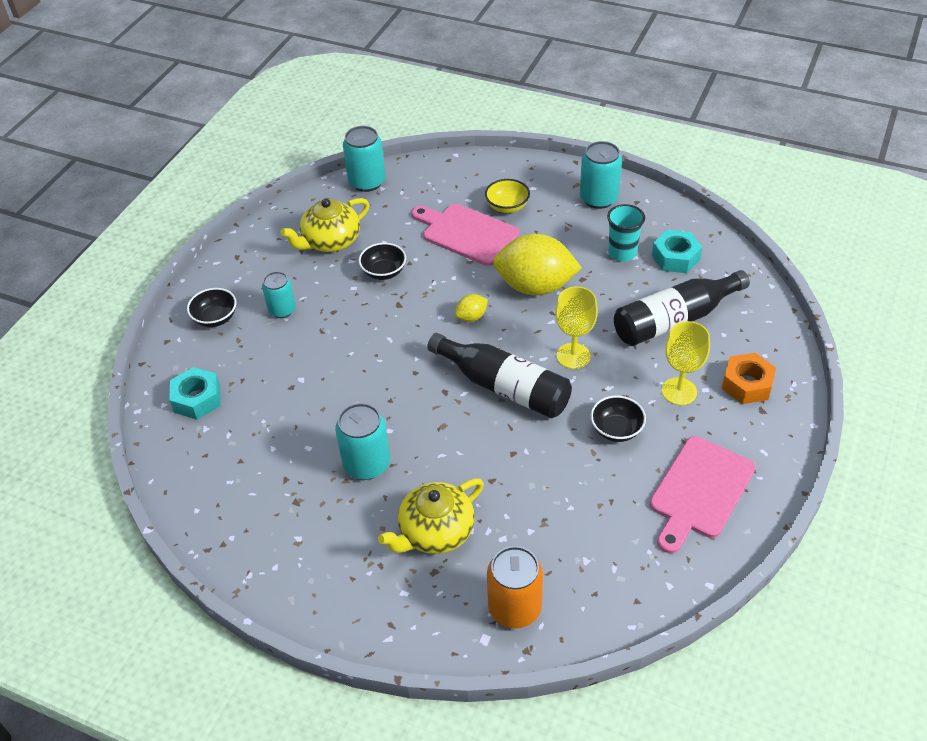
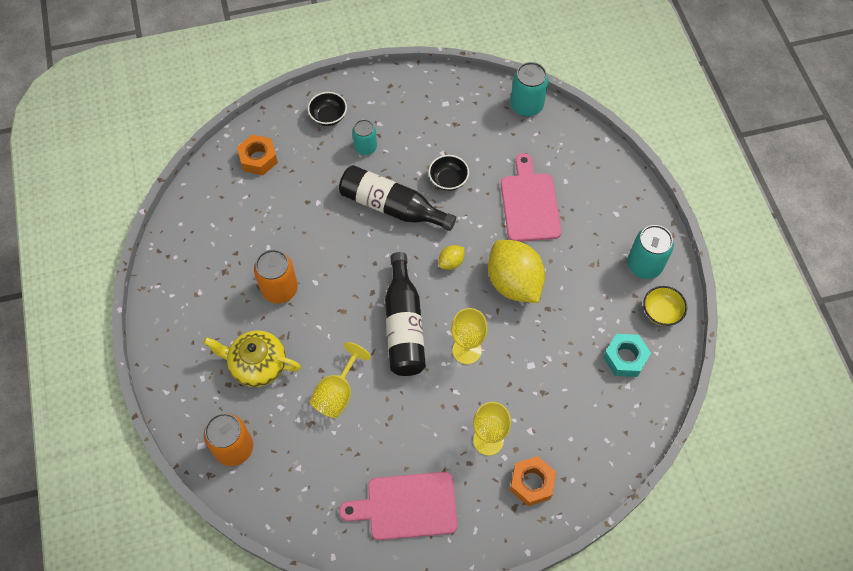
camera: 50 degrees right, 15 degrees up
turquoise nut [169,367,220,420] -> orange nut [237,135,278,175]
yellow teapot [280,198,369,252] -> none
turquoise can [335,403,390,480] -> orange can [254,250,298,304]
yellow lemon [455,294,488,322] -> yellow lemon turned 60 degrees counterclockwise [439,245,464,270]
yellow bowl [485,179,530,213] -> yellow bowl moved to [643,286,687,326]
black bowl [591,395,646,442] -> none
turquoise cup [607,204,645,262] -> none
black bottle [614,270,750,346] -> black bottle moved to [339,165,456,231]
none -> yellow goblet [310,342,371,418]

